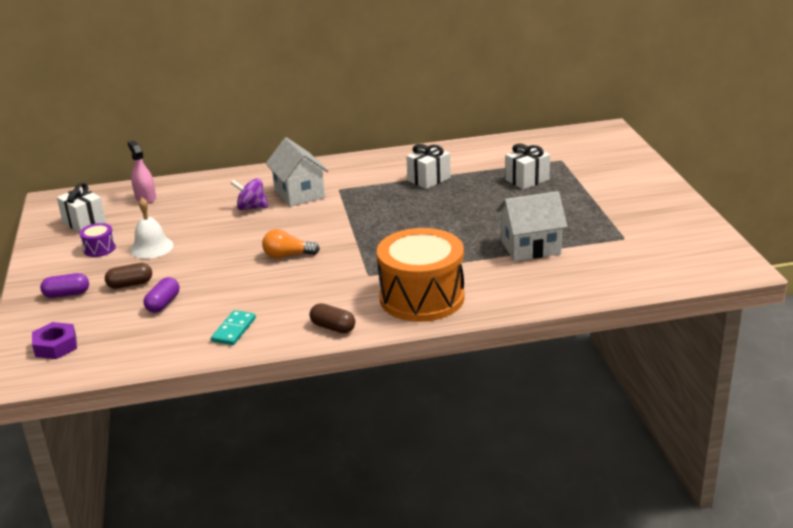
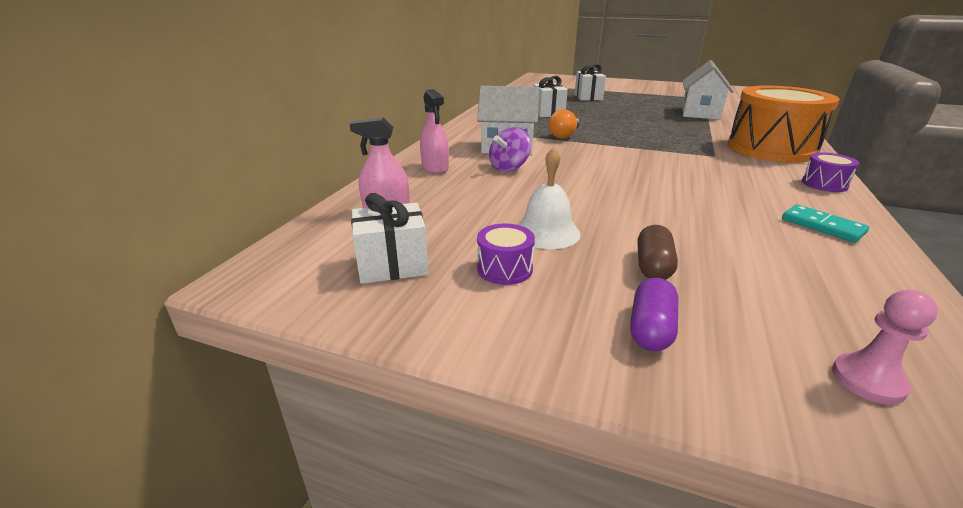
camera: 60 degrees left, 0 degrees up
purple nut [32,322,77,359] -> pink pawn [832,290,938,405]
purple capsule [144,277,179,313] -> none
orange light bulb [262,229,320,259] -> orange light bulb moved to [549,109,580,138]
brown capsule [310,303,355,333] -> purple drum [802,152,859,192]
none -> pink spray bottle [420,89,449,174]

